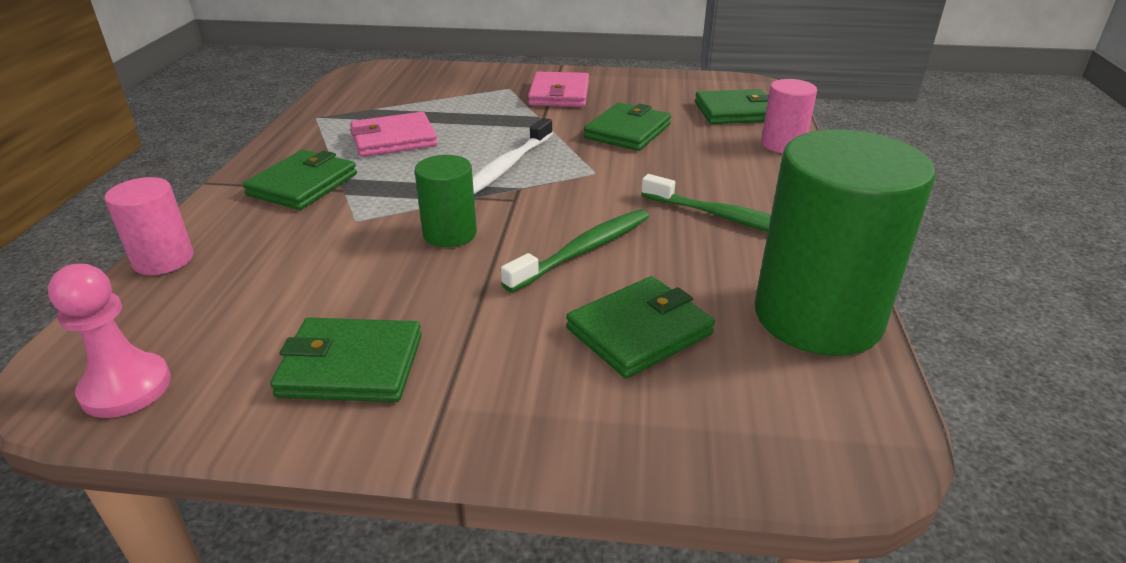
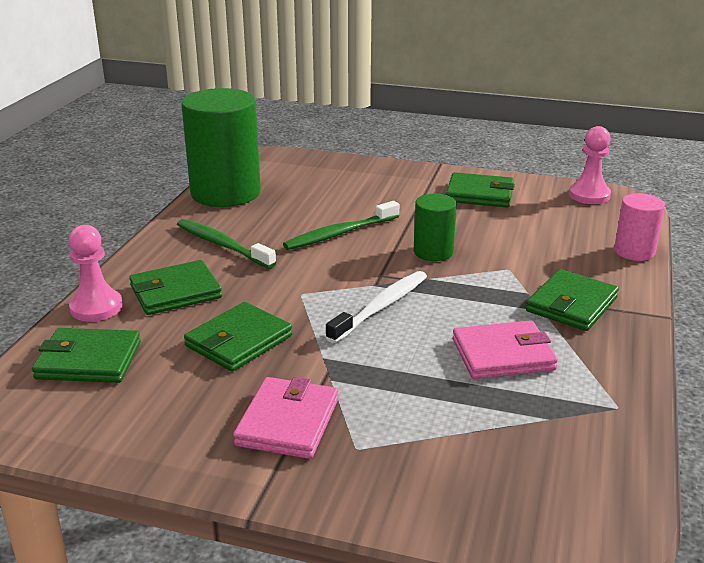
camera: 170 degrees left, 5 degrees down
green wallet [566,276,715,378] -> green wallet moved to [129,260,222,315]
pink cylinder [761,79,817,153] -> pink pawn [69,225,123,322]

